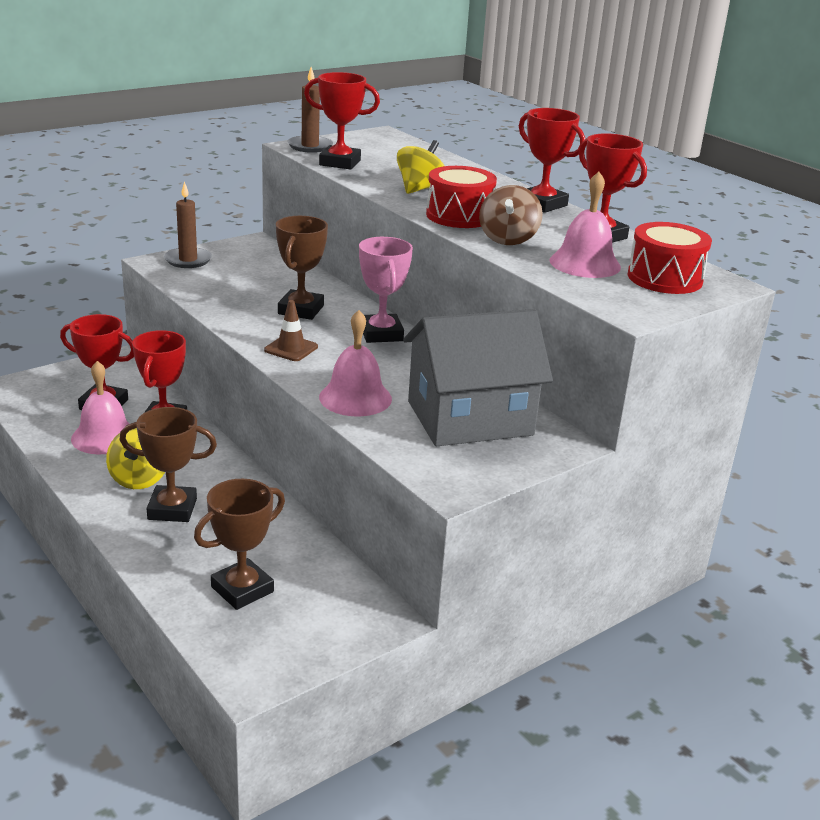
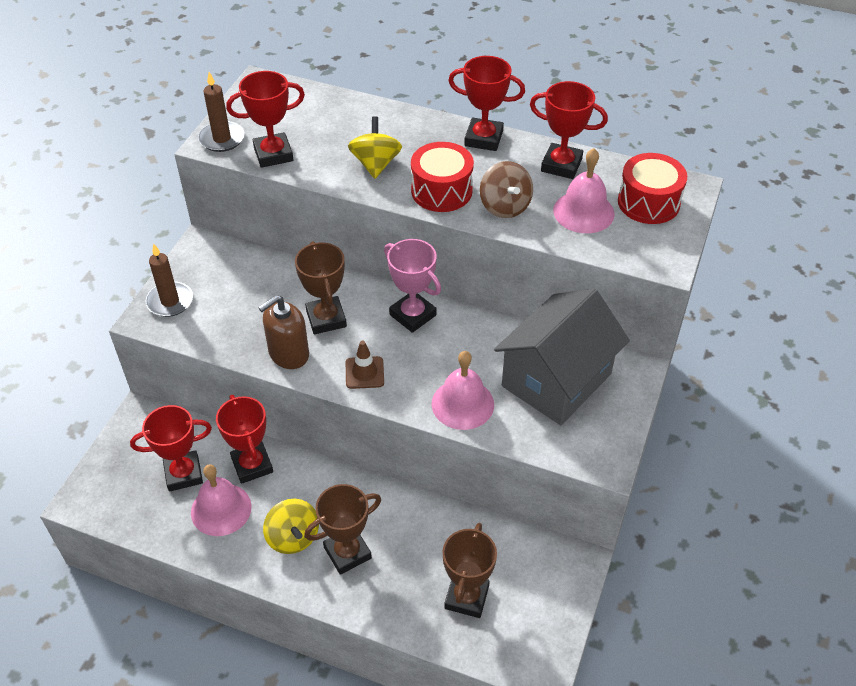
camera: 30 degrees left, 20 degrees up
none -> brown soap dispenser [258,295,309,369]

